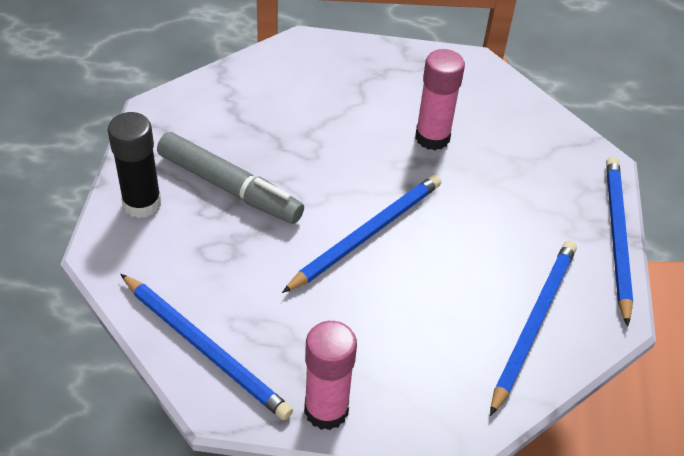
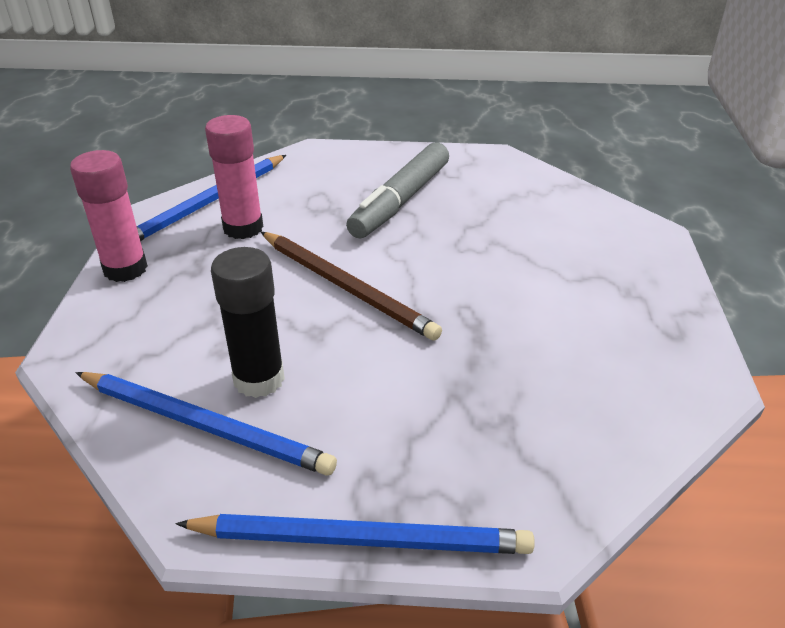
camera: 90 degrees right, 10 degrees down
black glue stick [108,112,161,218] -> black glue stick moved to [211,247,285,398]
blue pencil [282,175,441,293] -> brown pencil [261,232,442,341]
pink glue stick [415,49,465,150] -> pink glue stick moved to [205,115,263,239]

